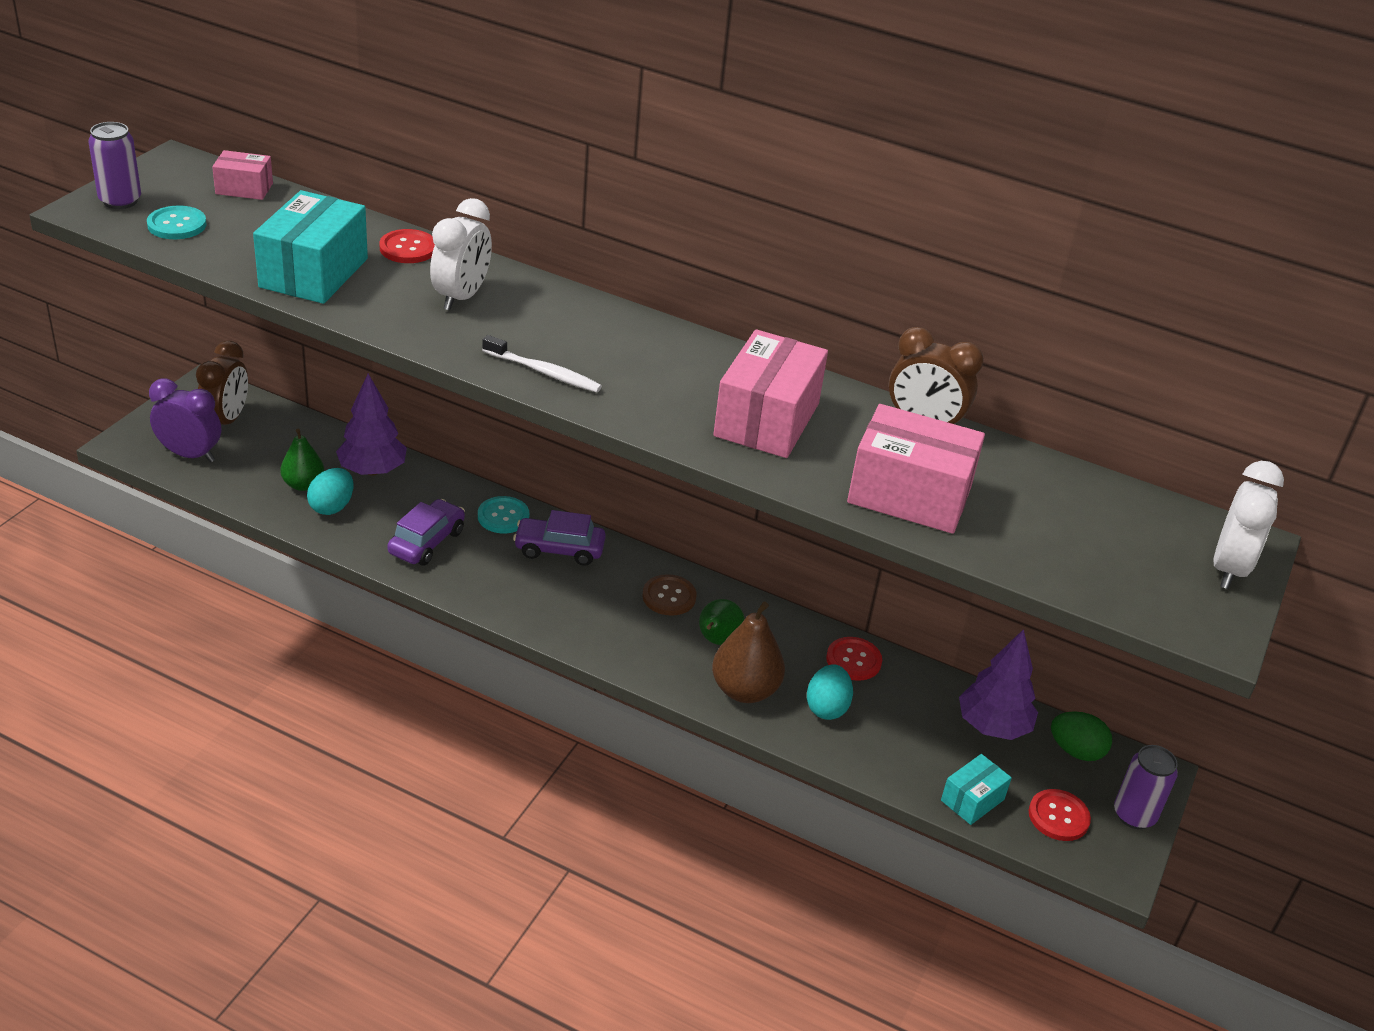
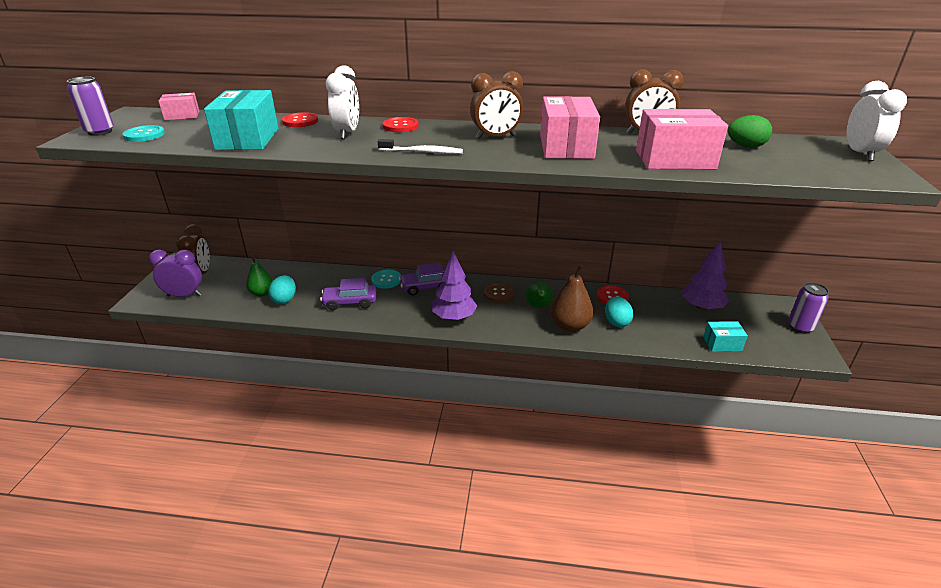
camera: 15 degrees left, 5 degrees down
purple tree [336,374,407,475] -> purple tree moved to [432,251,477,321]
purple car [387,499,465,566] -> purple car turned 105 degrees counterclockwise [320,278,377,310]
turquoise box [941,754,1012,825] -> turquoise box turned 60 degrees clockwise [703,321,748,352]
red button [1029,789,1091,841] -> red button moved to [383,117,419,132]
green egg [1051,711,1112,761] -> green egg moved to [728,115,772,148]
none -> brown clock [470,71,523,139]

